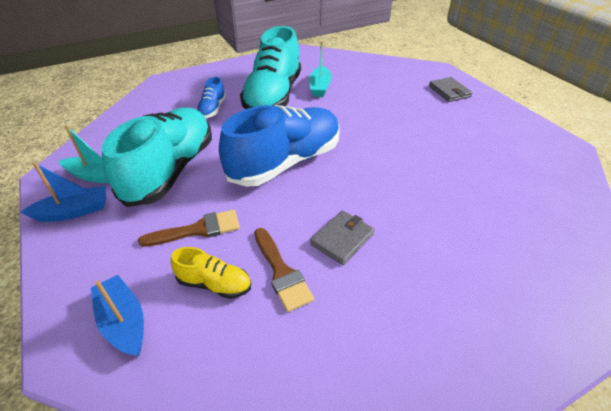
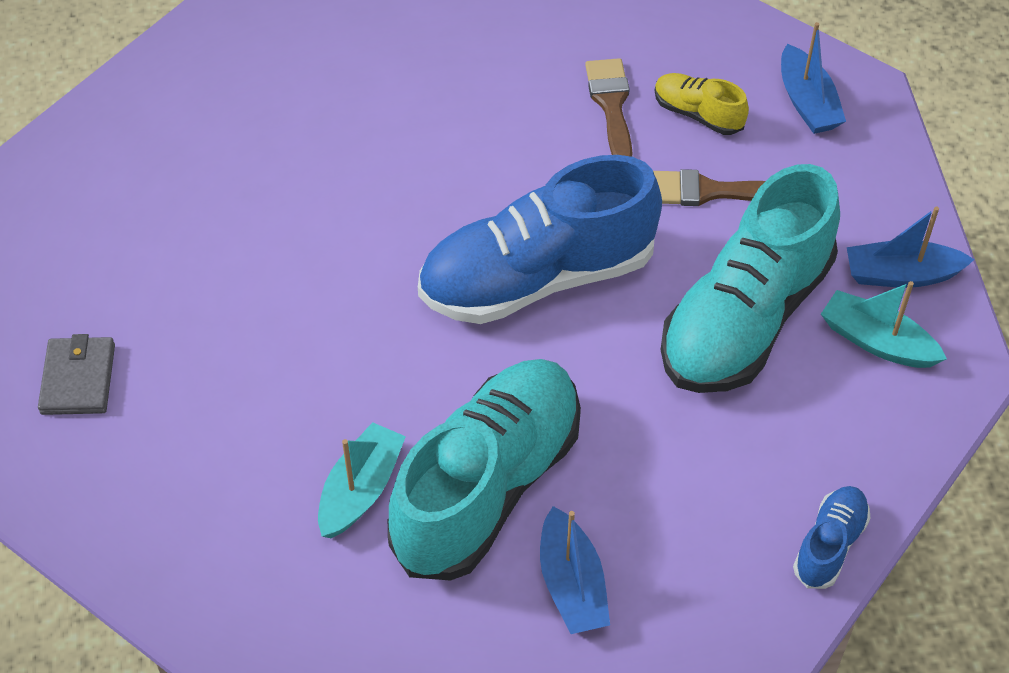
camera: 160 degrees left, 10 degrees up
blue shoe [196,77,226,118] -> blue shoe moved to [793,486,870,589]
grey wallet [310,210,375,265] -> none
none -> blue boat [540,506,610,634]

